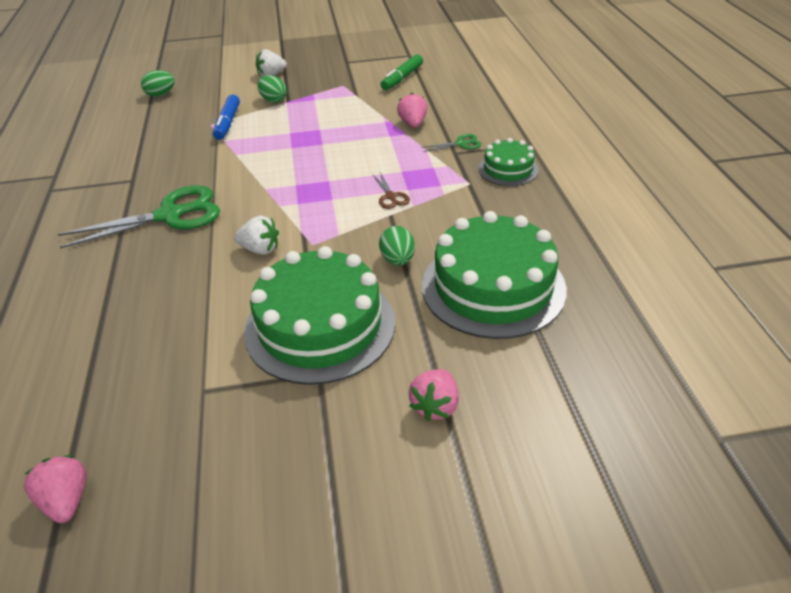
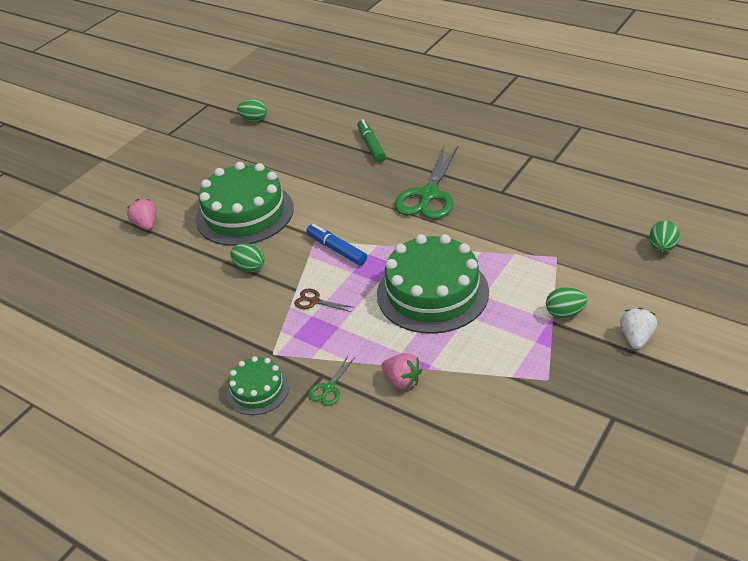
camera: 135 degrees right, 0 degrees up
pink strawberry [24,455,87,523] -> green egg [237,99,267,122]
blue marker [213,94,240,140] -> blue marker moved to [306,224,367,265]
white strawberry [234,216,279,255] -> none
green marker [380,54,423,90] -> green marker moved to [357,119,386,163]
green cake [422,211,567,339] -> green cake moved to [377,234,489,334]

